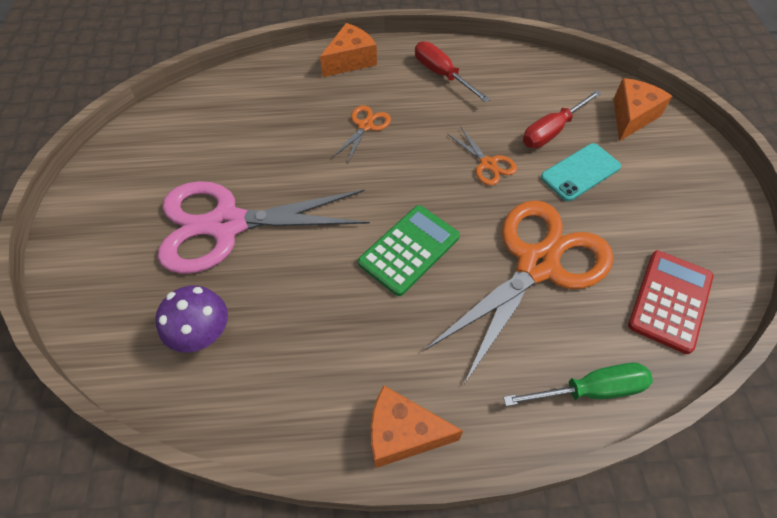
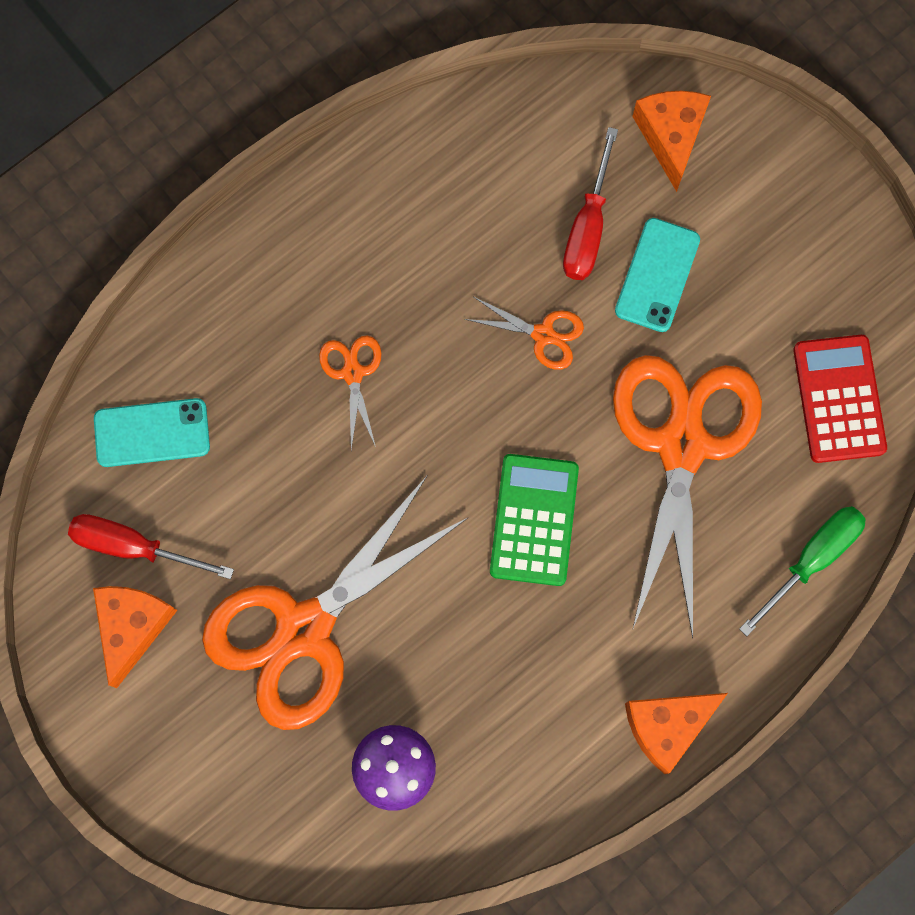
camera: 35 degrees left, 20 degrees up
pink scissors [158,181,370,274] -> orange scissors [202,476,468,730]
orange cheese [320,23,377,77] -> orange cheese moved to [93,586,177,688]
red screwdriver [415,41,490,103] -> red screwdriver moved to [68,514,234,579]
none -> turquoise phone [94,398,210,467]

